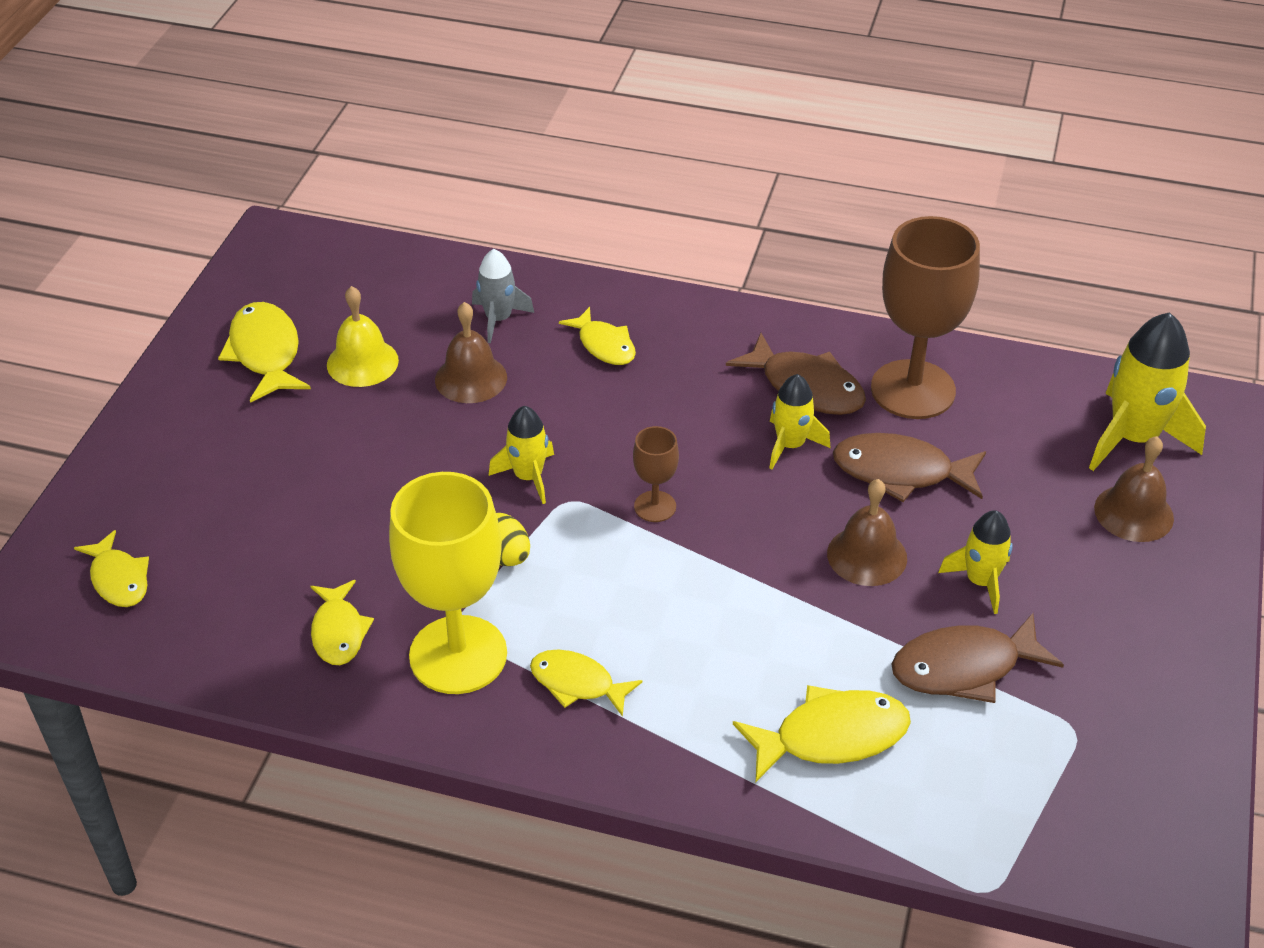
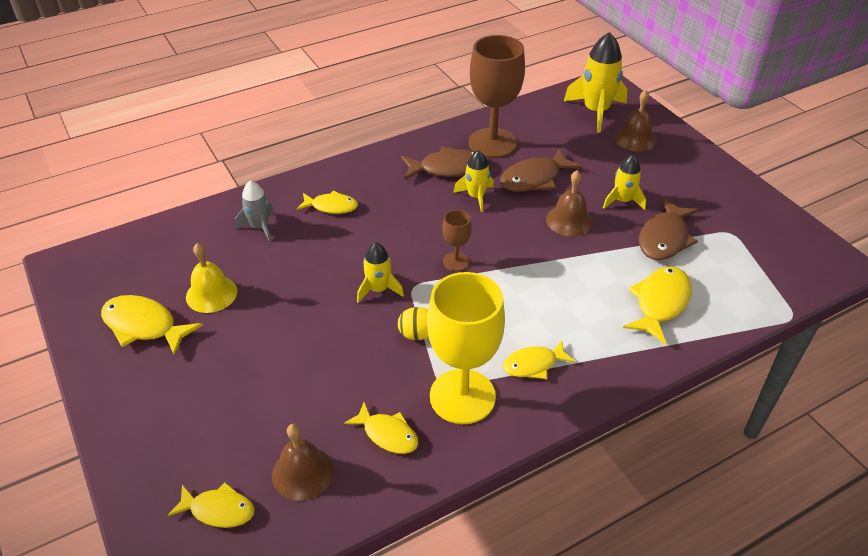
camera: 45 degrees left, 0 degrees up
brown bell [435,302,507,403] -> brown bell moved to [272,424,334,501]

